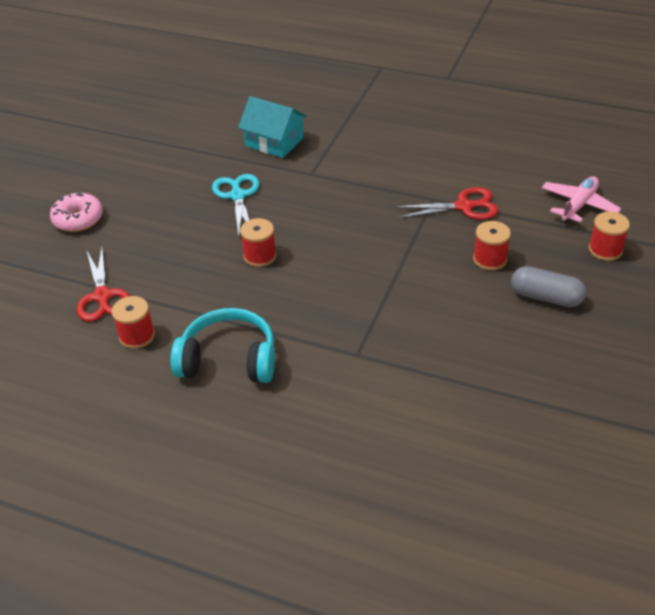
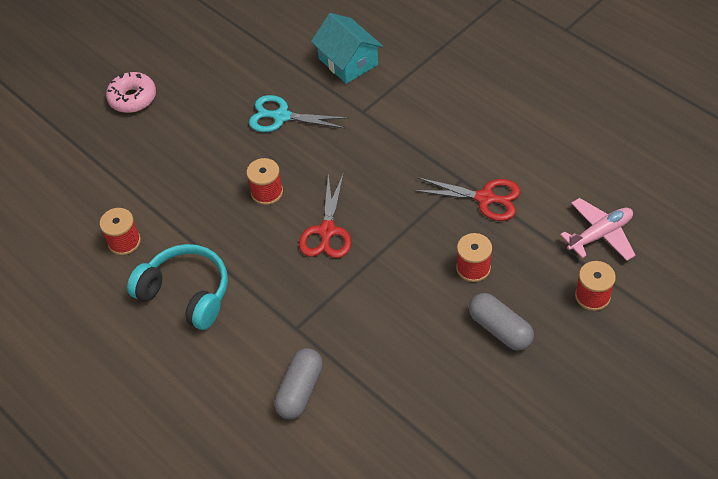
camera: 25 degrees right, 10 degrees up
red scissors [77,248,130,322] -> red scissors moved to [299,173,351,258]
turquoise scissors [212,174,259,237] -> turquoise scissors turned 90 degrees counterclockwise [249,95,349,132]
none -> grey capsule [274,348,323,419]

